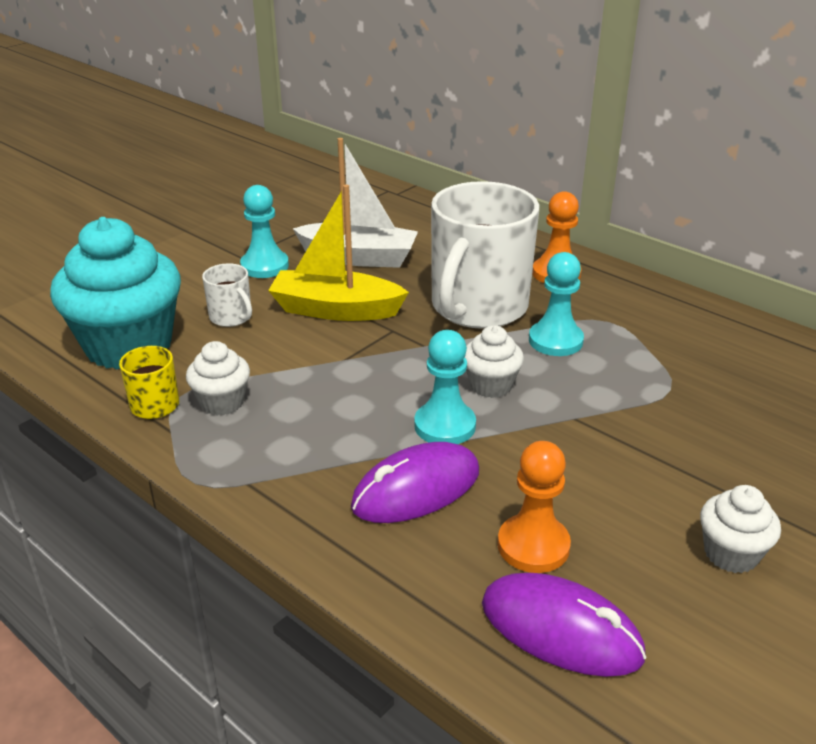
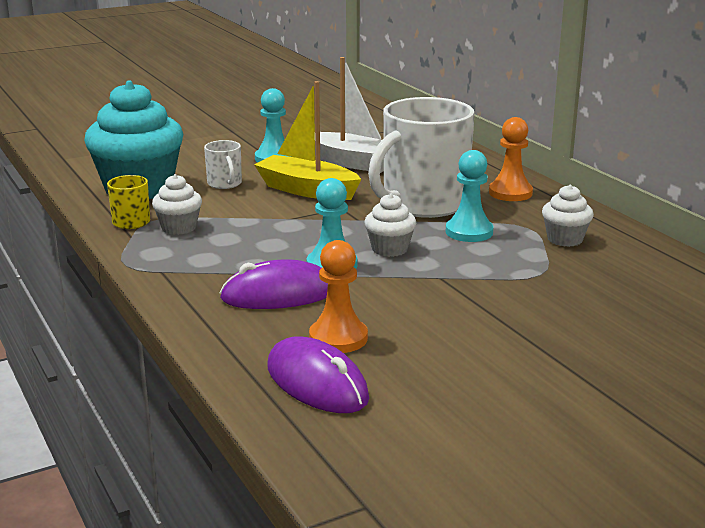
camera: 20 degrees right, 10 degrees down
white cupcake [700,485,781,573] -> white cupcake moved to [542,185,594,247]

